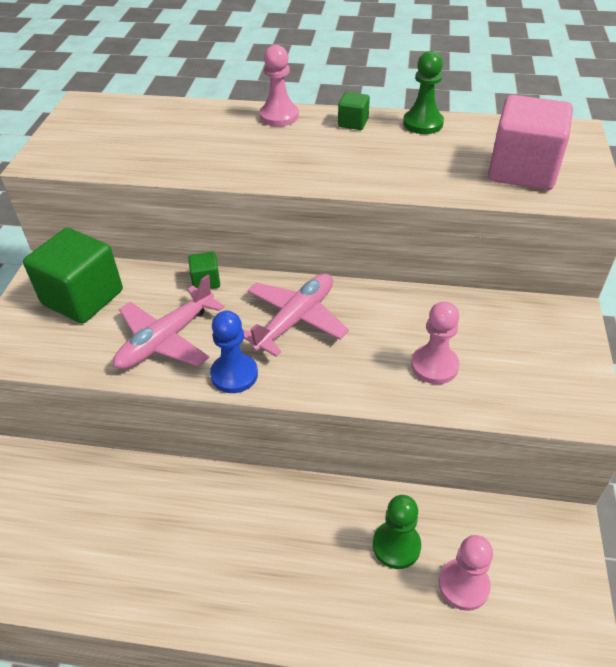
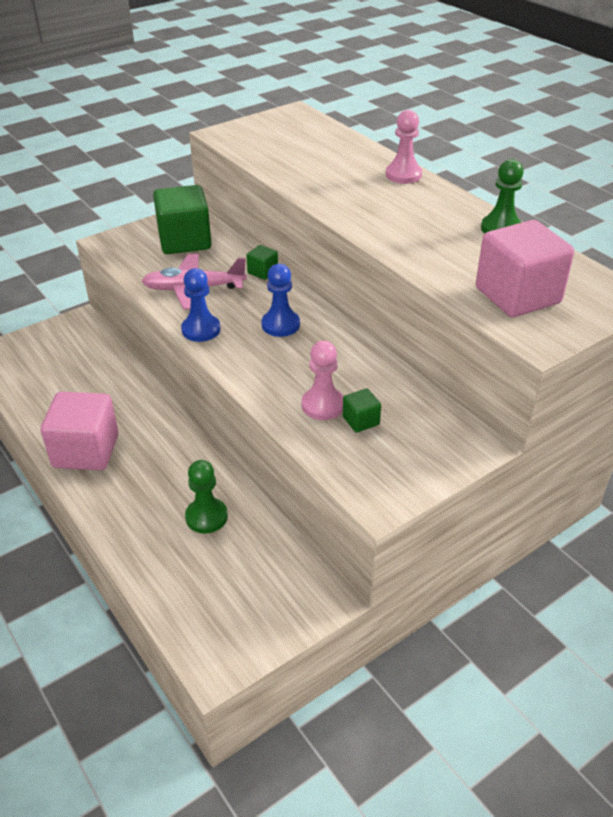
camera: 45 degrees right, 5 degrees down
pink plane [243,273,349,357] -> blue pawn [261,264,300,337]
green cube [338,92,370,130] -> green cube moved to [343,388,381,433]
pink pawn [439,535,493,611] -> none
none -> pink cube [41,392,118,470]

